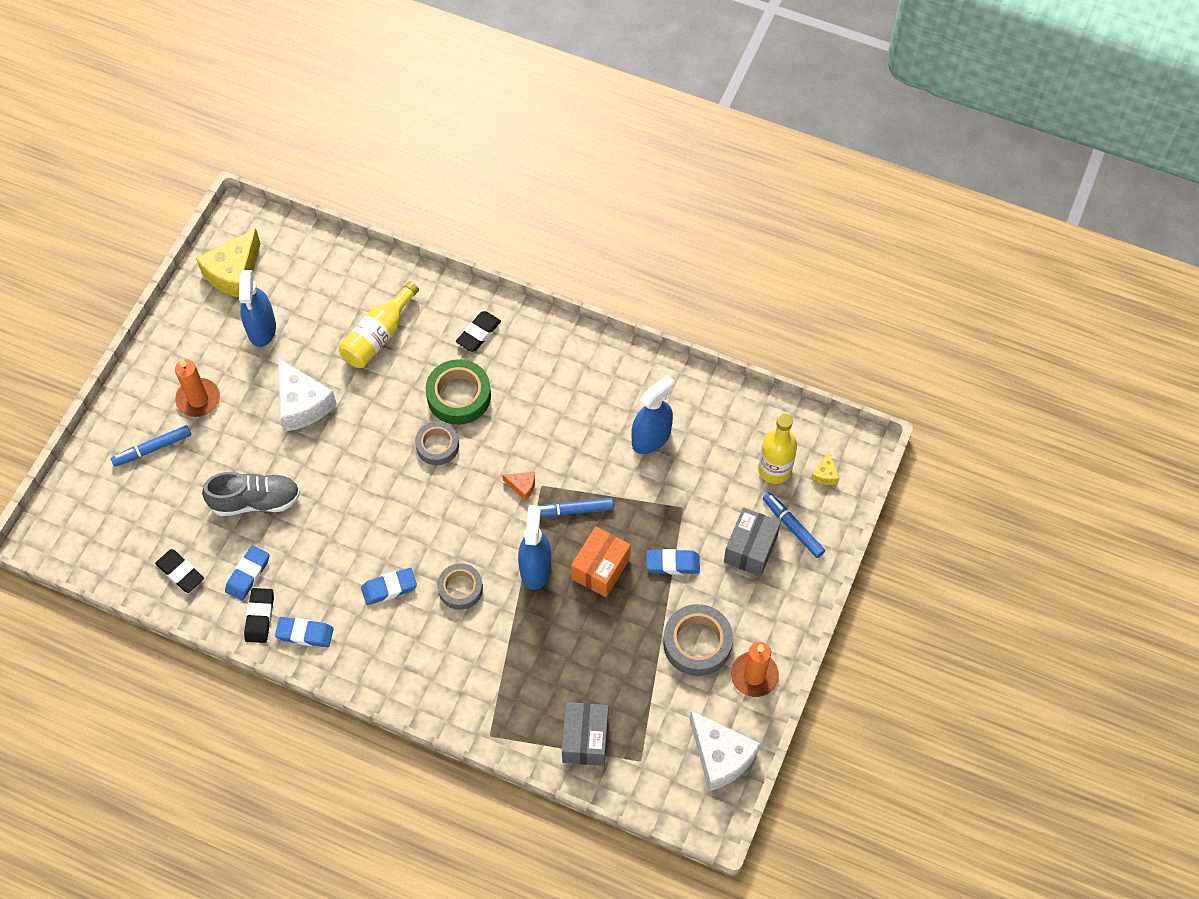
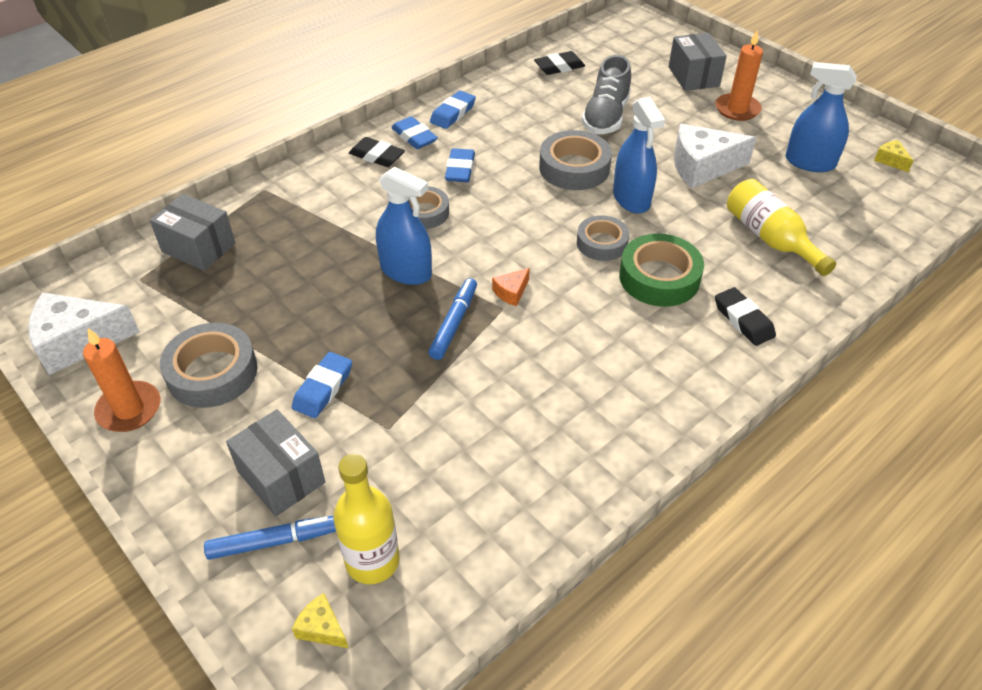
camera: 115 degrees right, 15 degrees down
blue marker [111,425,191,467] -> grey box [669,33,727,91]
yellow cheese [196,229,261,298] -> yellow cheese [874,140,914,172], size x0.46
blue eraser [225,545,270,601] -> blue eraser moved to [391,116,438,149]
black eraser [244,588,274,643] -> black eraser moved to [349,137,405,167]
orange box [571,526,631,597] -> none
blue spray bottle [632,374,674,454] -> blue spray bottle moved to [613,97,665,214]
none -> grey tape [539,130,612,190]

